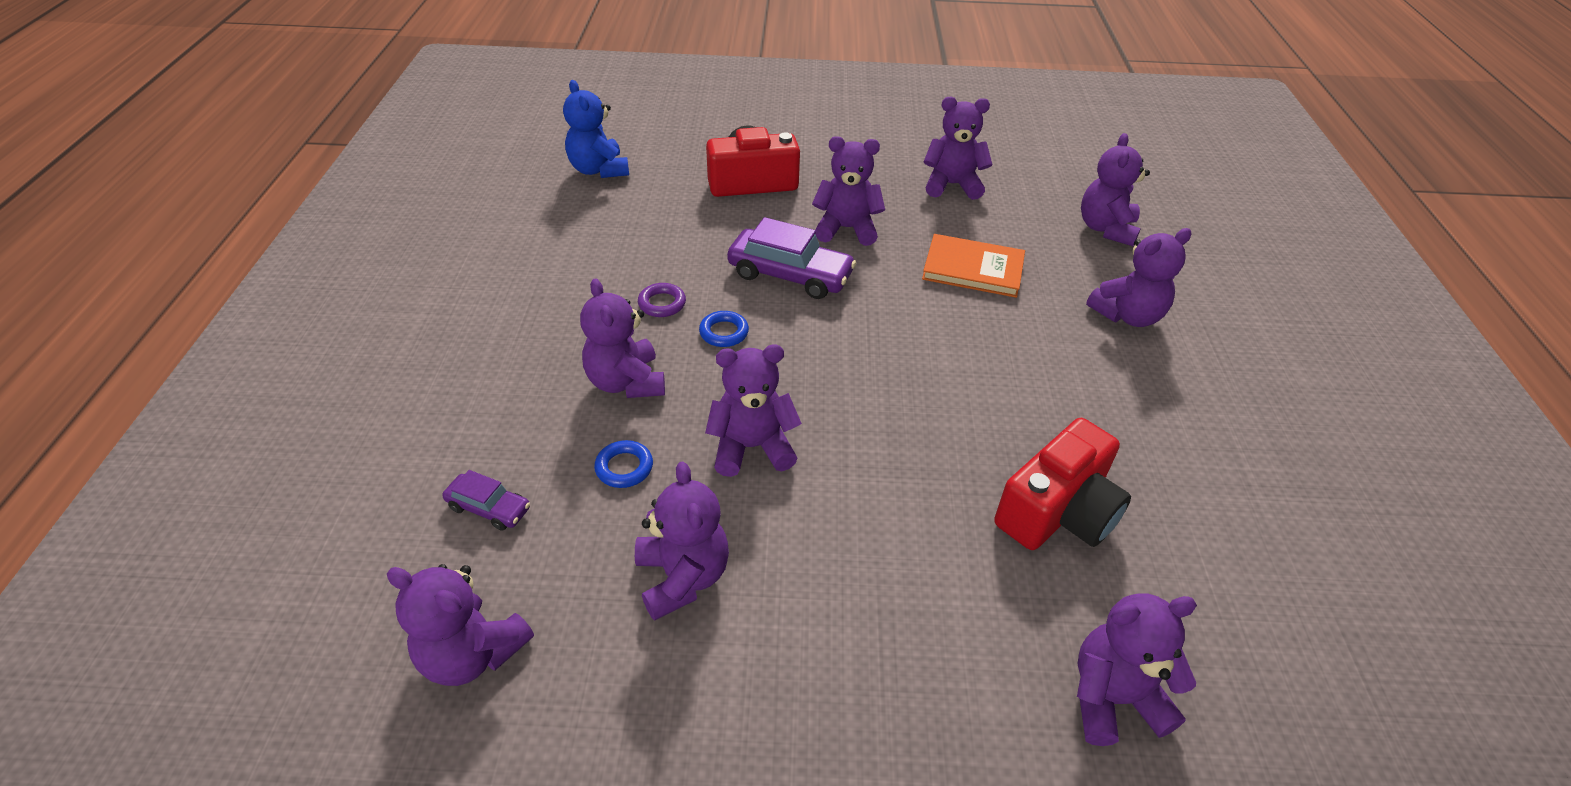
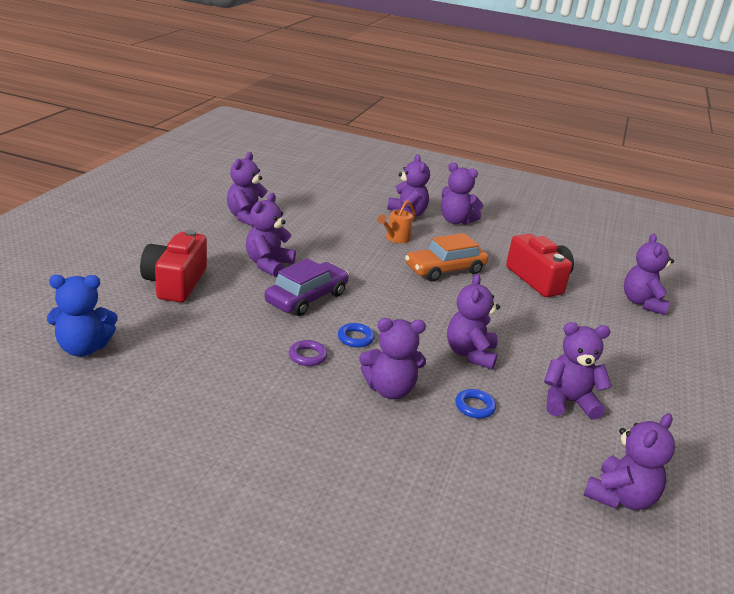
camera: 75 degrees left, 15 degrees down
purple car [442,470,530,531] -> none
orange book [922,234,1025,298] -> none
purple teddy bear [1081,133,1150,246] -> purple teddy bear moved to [441,162,483,225]
none -> orange watering can [377,200,415,243]
none -> orange car [405,233,488,282]

